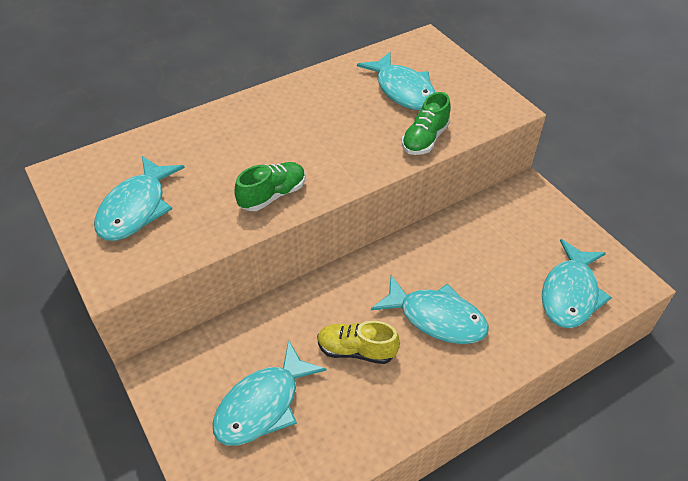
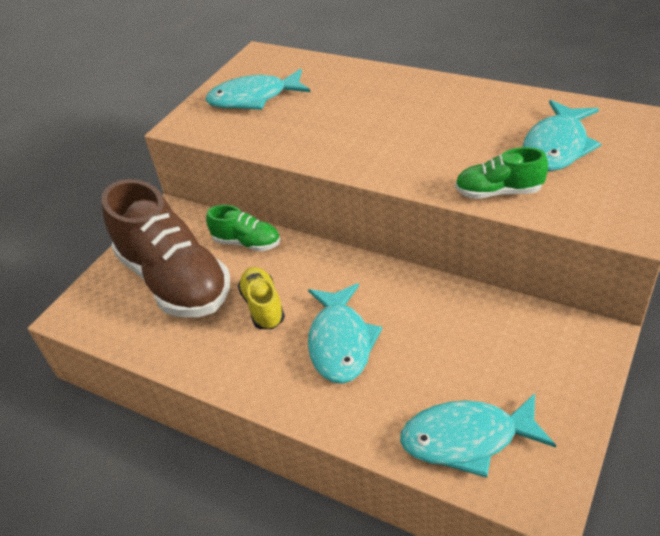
camera: 65 degrees right, 5 degrees down
turquoise fish [213,340,327,446] -> brown shoe [101,179,230,317]
green shoe [234,162,306,211] -> green shoe moved to [206,205,280,252]

